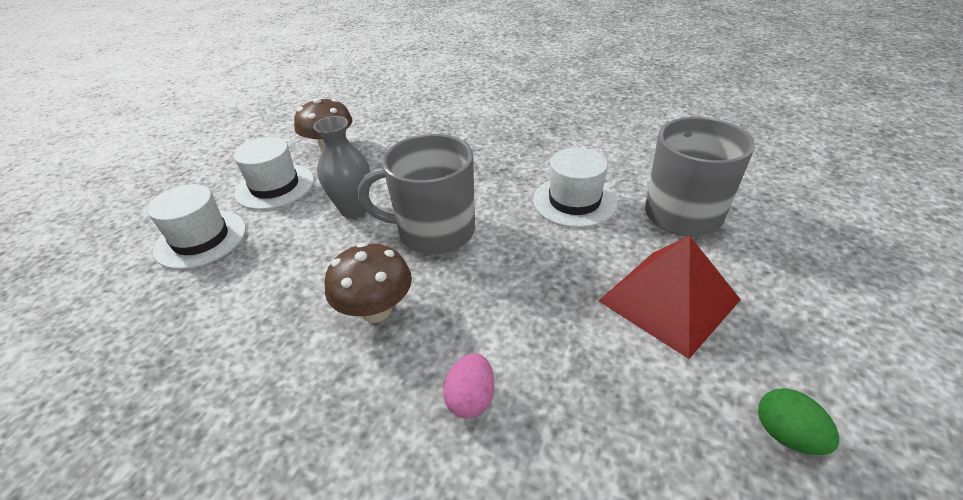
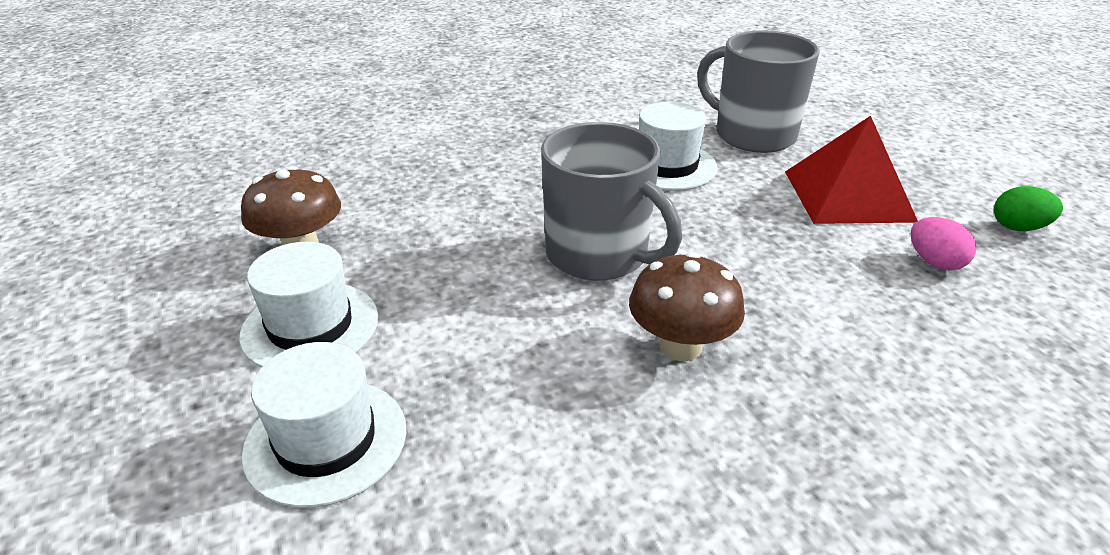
camera: 50 degrees left, 5 degrees down
grey vase [313,116,370,218] -> none
grey mug [358,134,475,254] -> grey mug turned 90 degrees counterclockwise [541,122,682,281]
pink egg [443,353,494,418] -> pink egg moved to [911,217,977,271]

